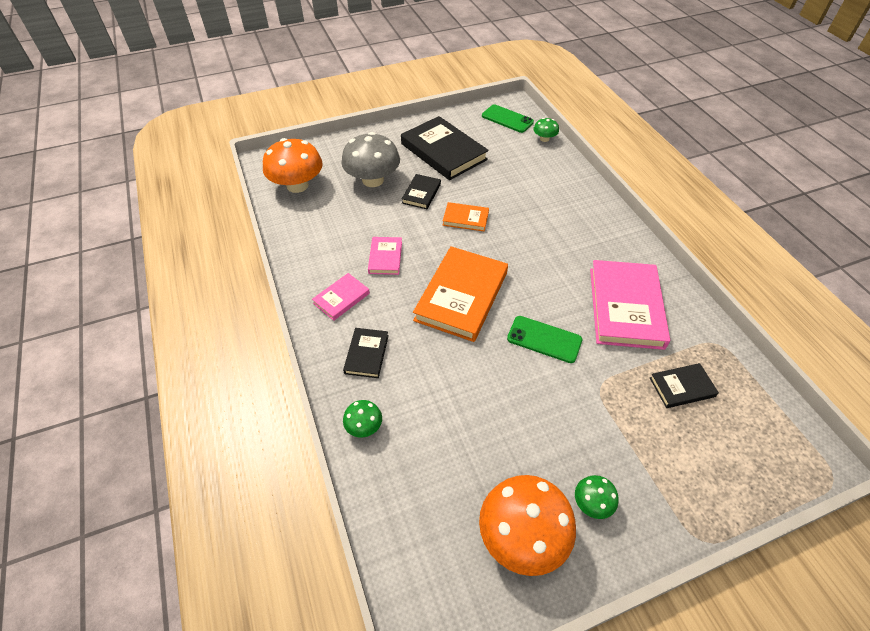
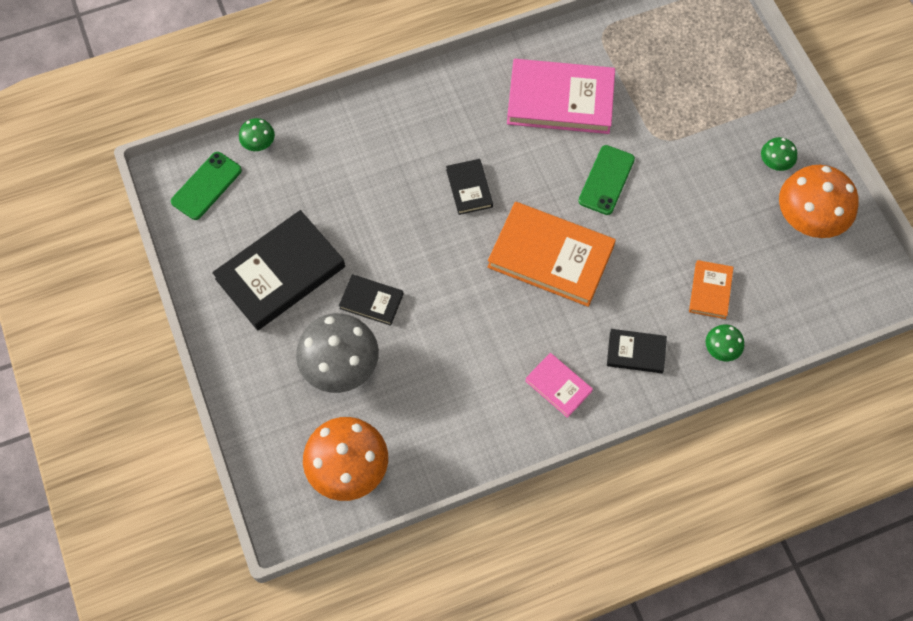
camera: 90 degrees left, 15 degrees up
pink book [368,237,402,275] -> none
orange book [443,202,489,231] -> orange book moved to [689,260,734,319]
black book [650,363,719,408] -> black book moved to [446,159,493,215]

